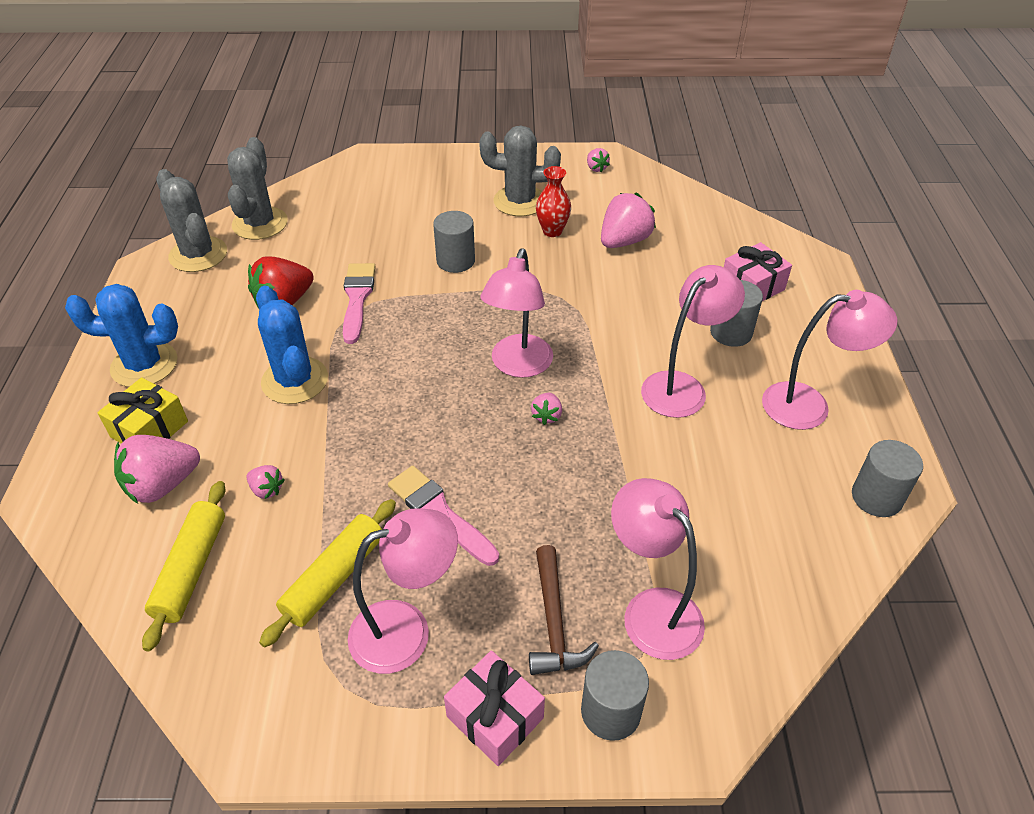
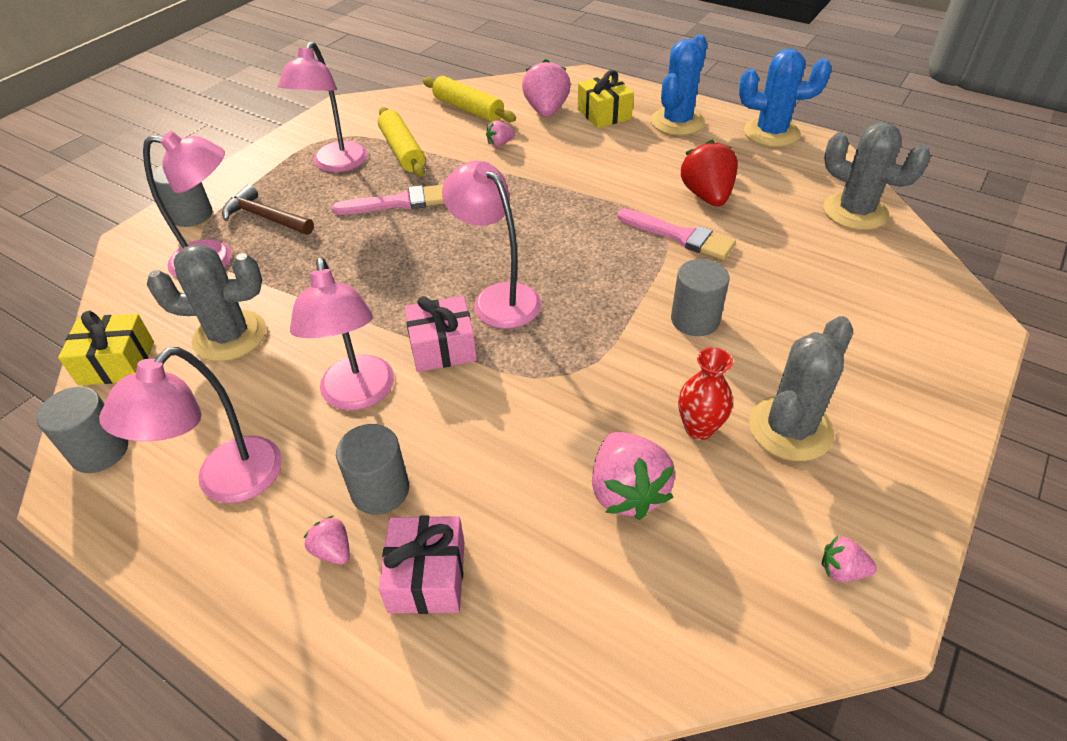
camera: 125 degrees right, 0 degrees up
grey cactus [156,169,227,272] -> grey cactus moved to [147,244,266,362]
blue cactus [256,286,328,404] -> blue cactus moved to [739,48,831,147]
pink gift [444,650,545,766] -> pink gift moved to [404,296,477,372]
pink strawberry [531,393,562,425] -> pink strawberry moved to [304,516,350,565]
none -> yellow gift [58,311,154,385]

